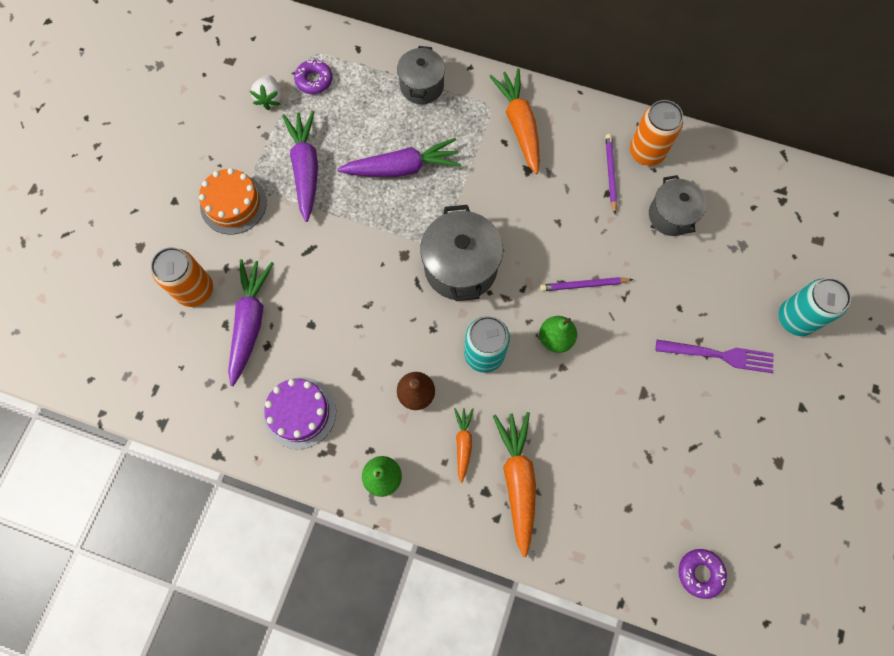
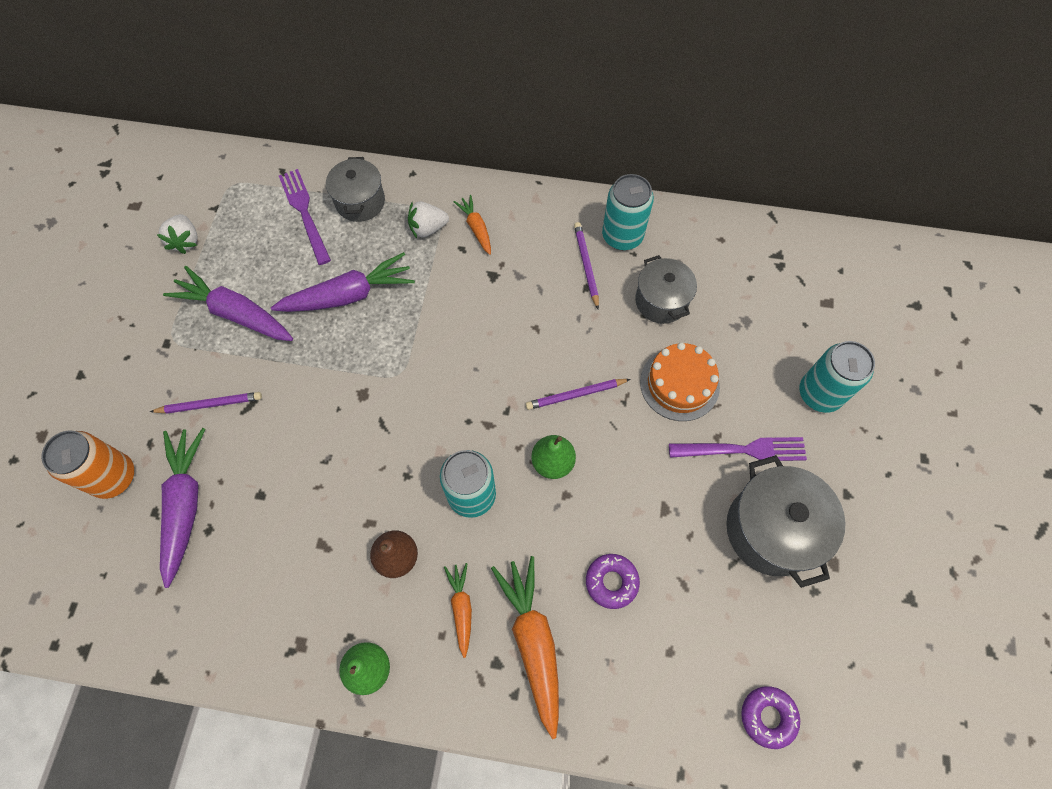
camera: 10 degrees left, 5 degrees down
orange cake [199,168,267,234] -> orange cake moved to [640,343,720,421]
purple cake [264,377,336,449] -> none
purple carrot [282,111,318,222] -> purple carrot turned 45 degrees counterclockwise [163,266,293,341]
purple donut [294,60,332,94] -> purple donut moved to [586,554,640,609]
grey pot [420,205,503,301] -> grey pot moved to [726,455,846,588]
orange carrot [489,68,540,174] -> orange carrot [454,195,491,255], size x0.54
orange can [630,100,683,166] -> turquoise can [602,174,654,250]
none -> purple pencil [150,392,262,414]
none -> purple fork [279,169,331,265]
none -> white strawberry [408,202,449,238]

